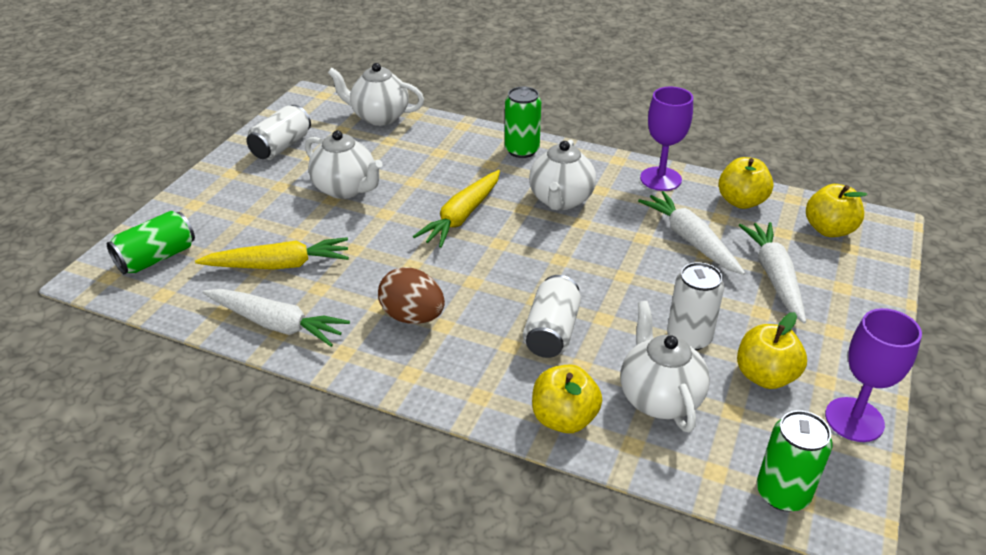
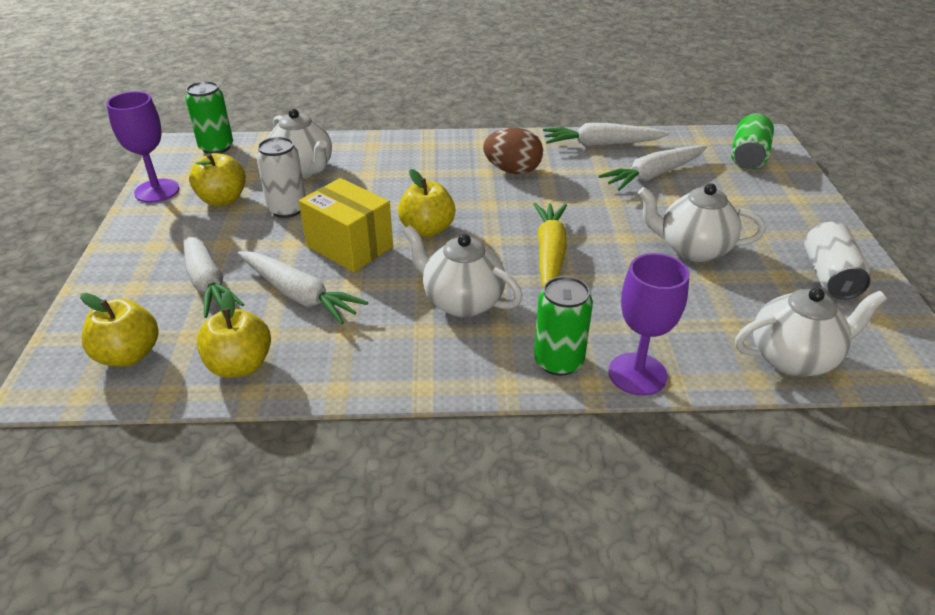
camera: 155 degrees right, 0 degrees up
yellow carrot [195,237,349,269] -> white carrot [598,145,707,191]
white can [523,275,581,358] -> none
white teapot [529,140,596,210] -> white teapot turned 45 degrees counterclockwise [403,225,523,317]
yellow apple [532,364,602,433] -> yellow apple moved to [398,169,455,237]
purple goblet [640,87,693,191] -> purple goblet moved to [608,253,690,396]
none -> yellow box [299,178,393,272]

